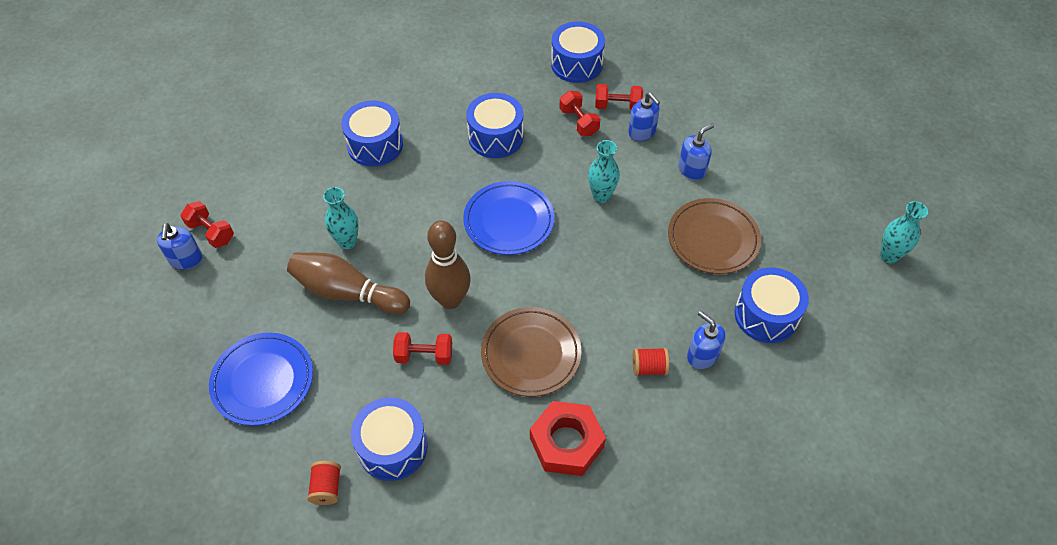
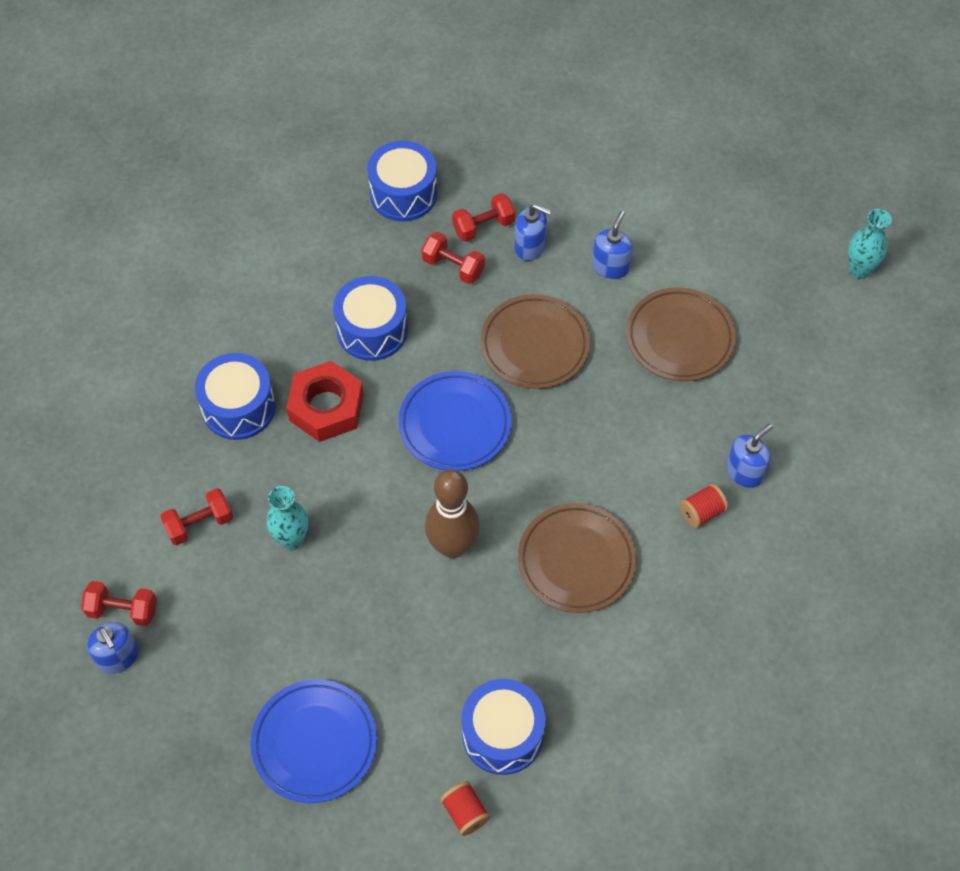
camera: 30 degrees left, 5 degrees up
brown bowling pin [287,252,410,314] -> none
red dumbbell [393,332,452,365] -> red dumbbell moved to [160,488,233,545]
red nut [530,401,606,476] -> red nut moved to [286,361,364,442]
turquoise vase [588,140,620,203] -> brown plate [480,294,590,389]
blue soap dispenser [687,311,726,369] -> blue soap dispenser turned 120 degrees clockwise [726,424,773,488]
blue drum [734,267,809,343] -> none

